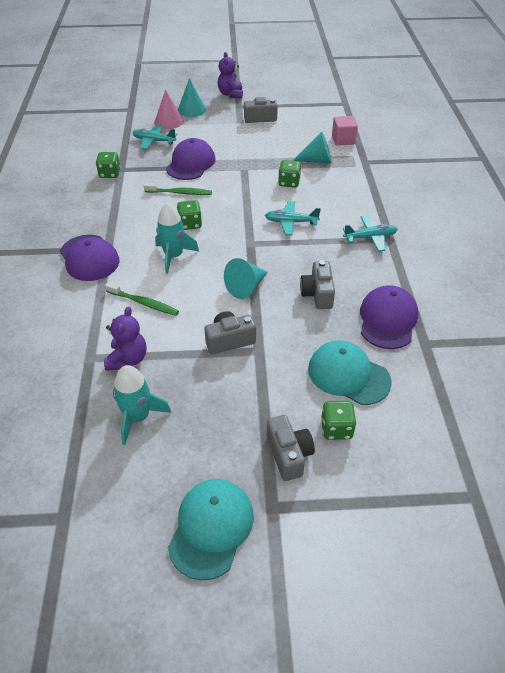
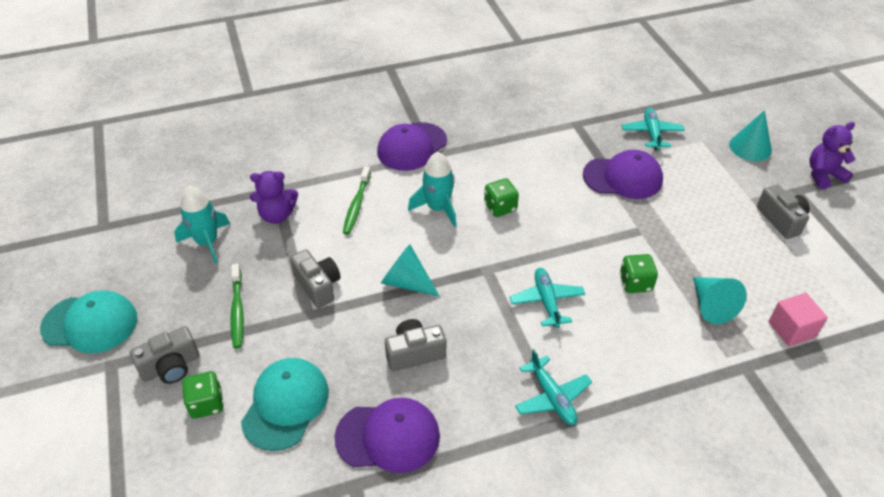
camera: 75 degrees right, 0 degrees up
green dice [96,152,120,178] -> none
green toothbrush [144,183,212,195] -> green toothbrush moved to [230,264,244,349]
pink cone [154,90,184,129] -> none

